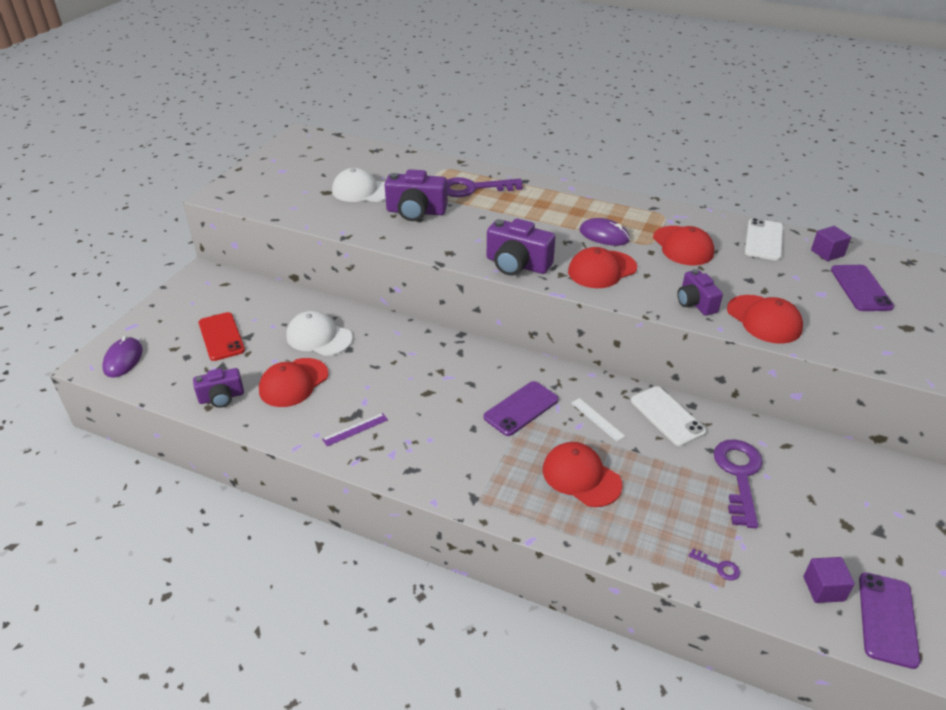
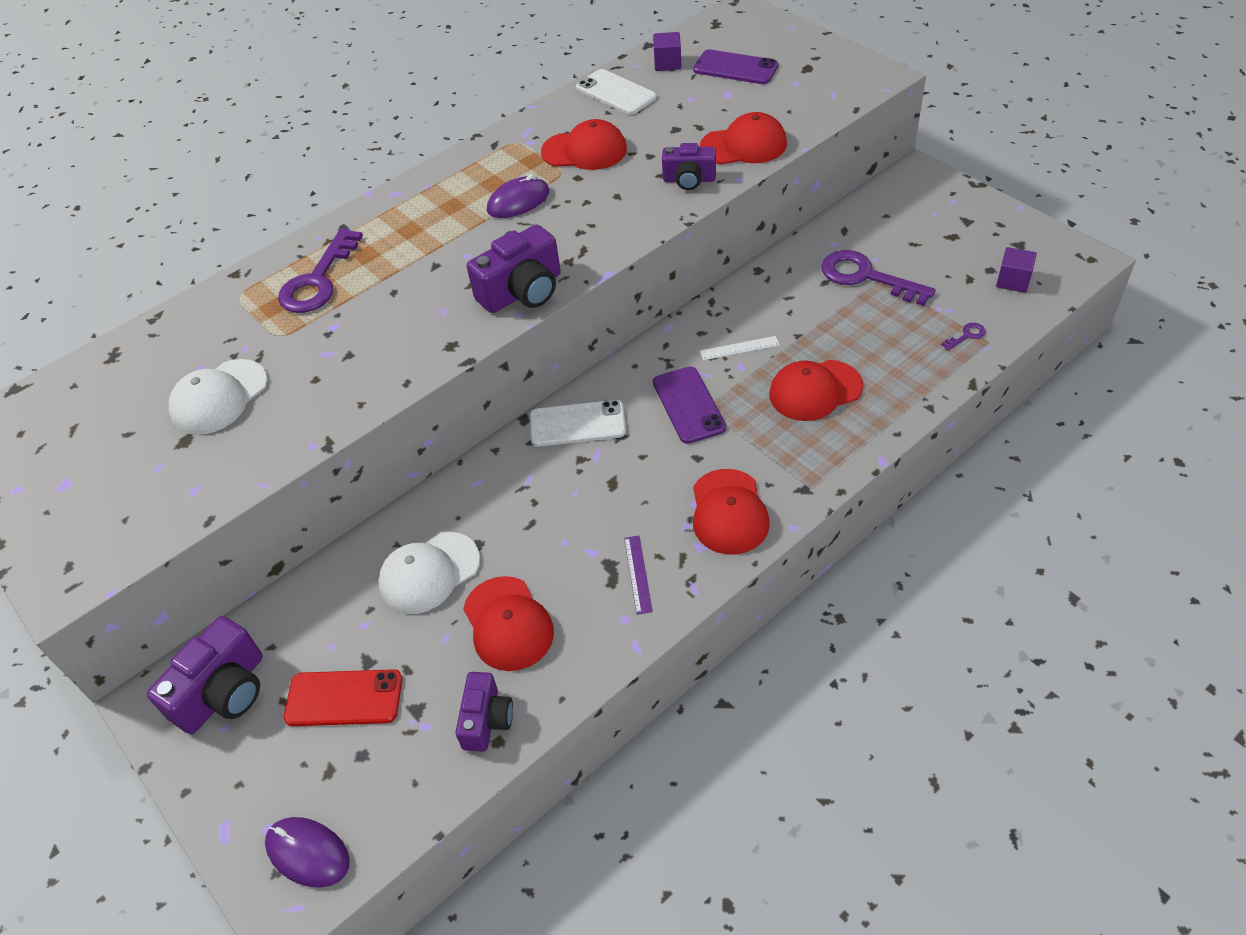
camera: 60 degrees left, 10 degrees up
purple camera [385,169,448,221] -> purple camera moved to [147,616,263,734]
red cap [568,247,637,288] -> red cap moved to [693,469,770,554]
white phone [631,386,706,446] -> white phone moved to [530,400,626,447]
purple phone [859,572,920,669] -> none

